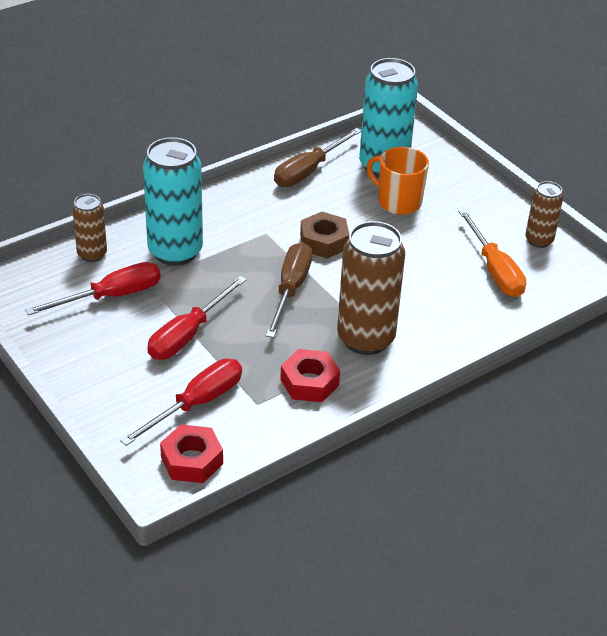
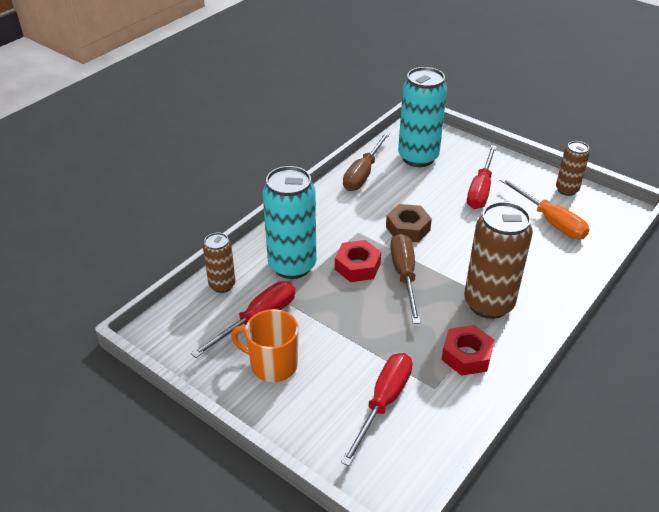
camera: 15 degrees left, 0 degrees up
red screwdriver [147,276,247,360] -> red screwdriver moved to [467,145,497,209]
red nut [160,424,223,483] -> red nut moved to [335,240,381,282]
orange mug [367,147,429,215] -> orange mug moved to [231,309,299,382]

